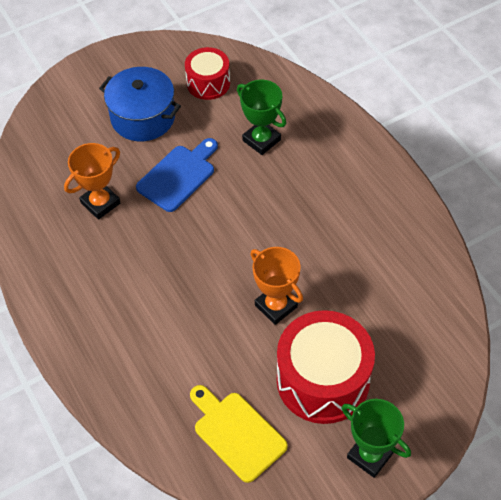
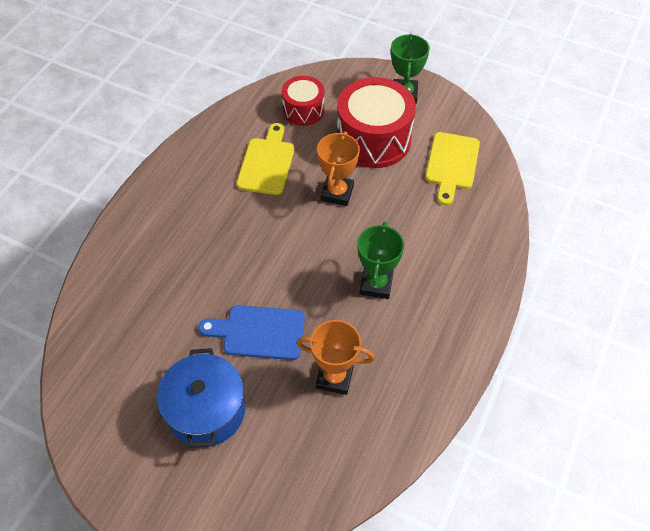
camera: 125 degrees left, 0 degrees up
red drum [185,47,230,100] -> red drum moved to [282,76,324,126]
green trophy [237,80,286,155] -> green trophy moved to [358,222,404,299]
none -> yellow cutting board [236,123,294,195]

